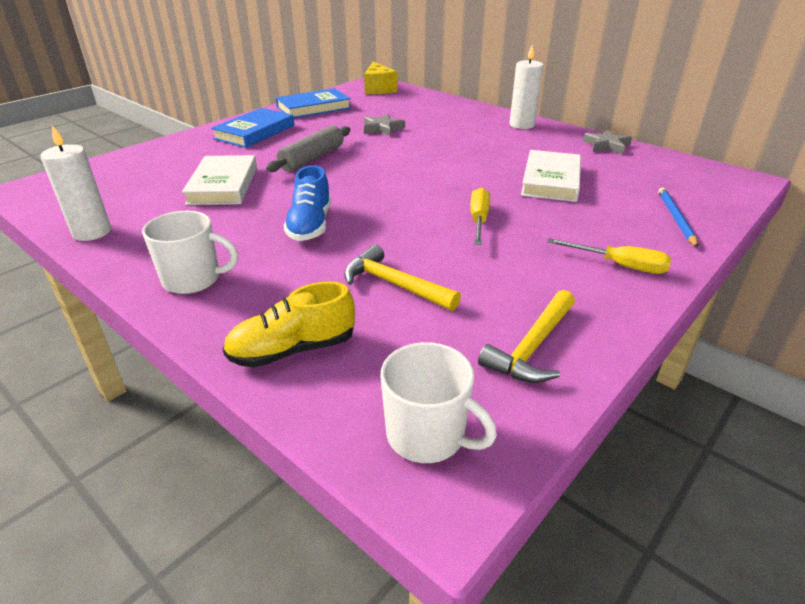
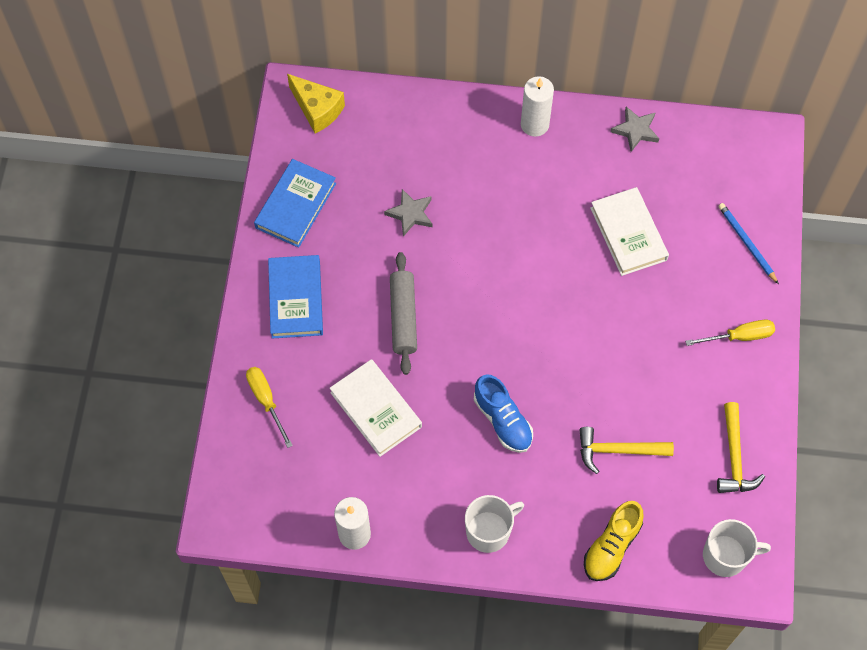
camera: 35 degrees left, 30 degrees up
yellow screwdriver [470,187,490,245] -> yellow screwdriver moved to [246,367,293,448]

